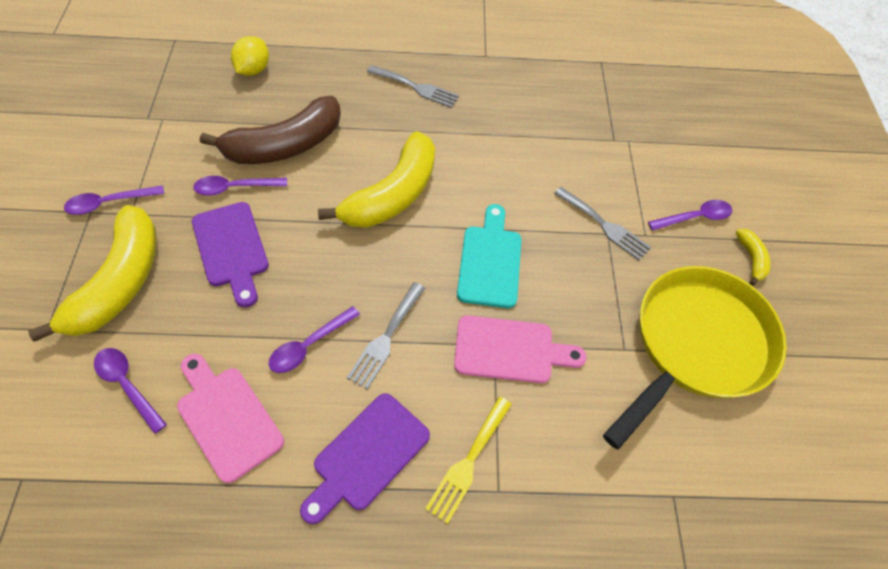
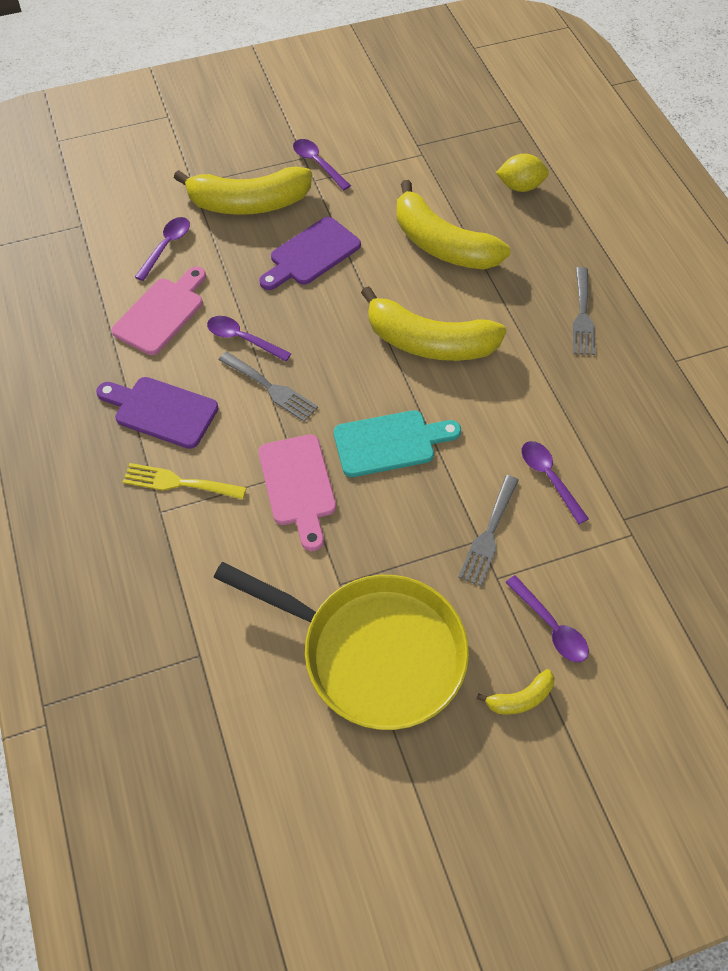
camera: 75 degrees right, 0 degrees up
purple spoon [193,176,287,196] -> purple spoon moved to [521,441,589,524]
brown banana [200,96,341,164] -> yellow banana [396,180,510,269]
grey fork [347,282,425,389] -> grey fork turned 150 degrees counterclockwise [219,352,318,422]

